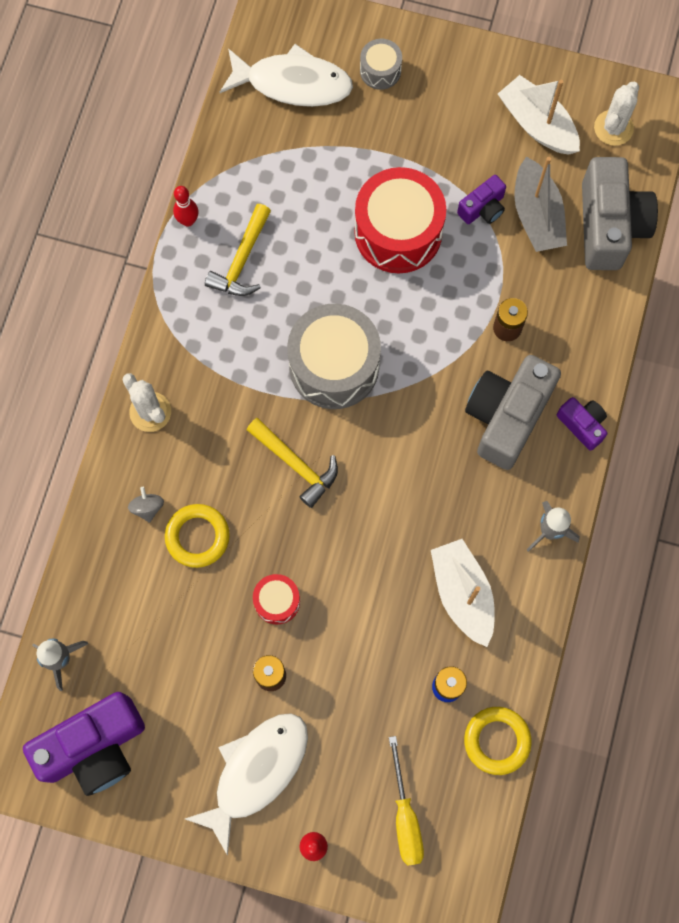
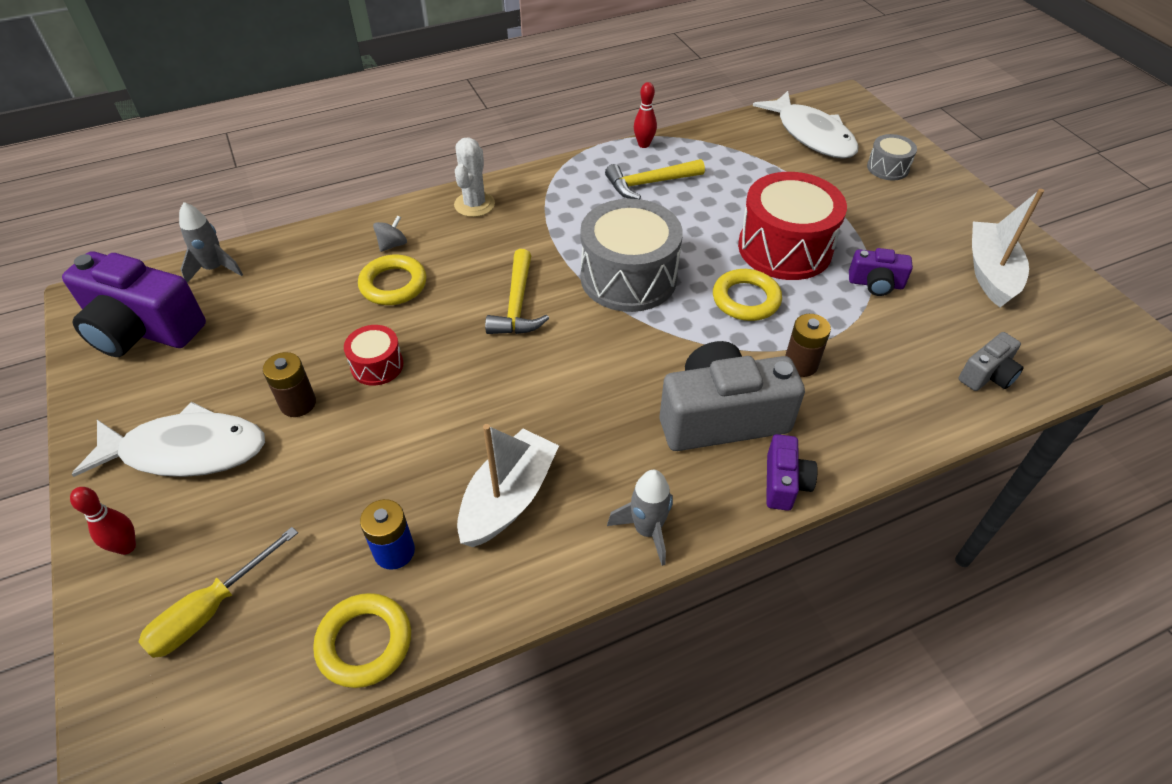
camera: 50 degrees right, 25 degrees down
grey boat [514,157,567,252] -> none
grey camera [582,157,658,270] -> grey camera [958,332,1024,391], size x0.50
white cactus [594,82,639,146] -> none
none -> yellow ring [713,269,782,321]

